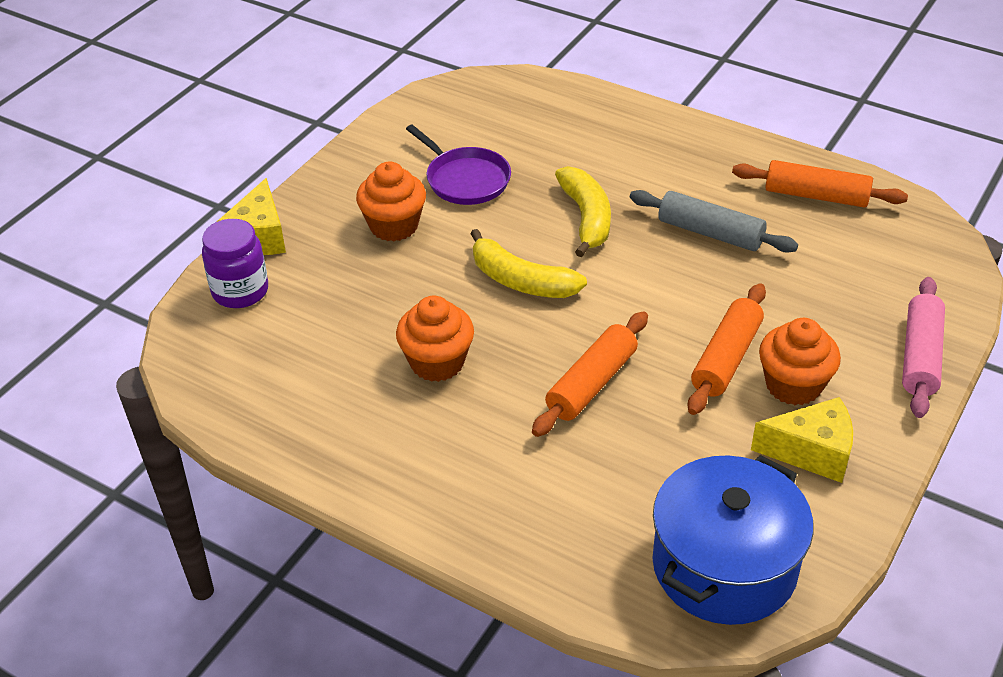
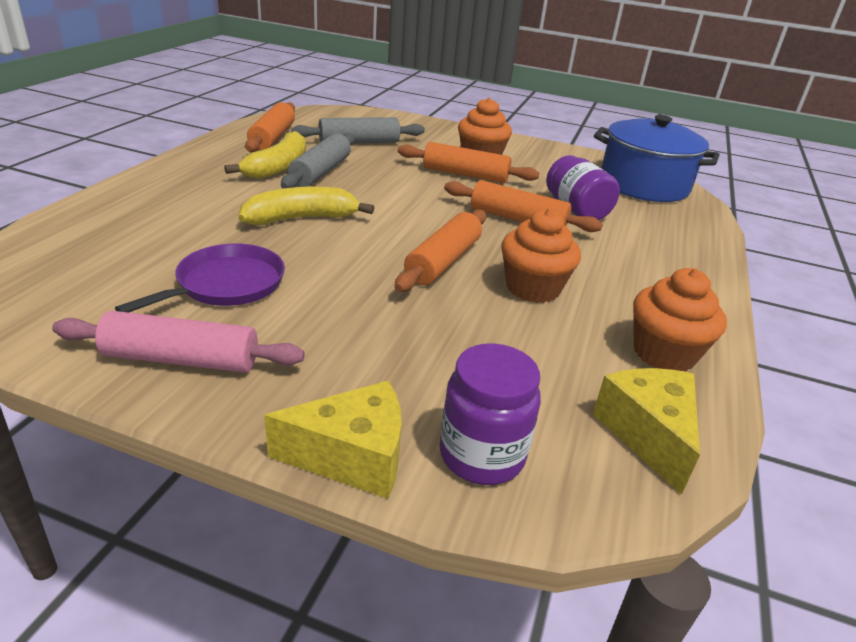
camera: 105 degrees left, 10 degrees down
orange cupcake [356,162,426,242] -> orange cupcake moved to [633,268,727,372]
yellow banana [470,229,587,298] -> yellow banana moved to [224,131,306,179]
yellow cheese [751,397,853,483] -> yellow cheese moved to [593,368,700,495]
pink rolling pin [902,277,945,418] -> pink rolling pin moved to [52,311,305,373]
none -> grey rolling pin [291,117,425,143]
none -> orange rolling pin [394,210,486,292]
none -> purple jar [546,155,620,220]

